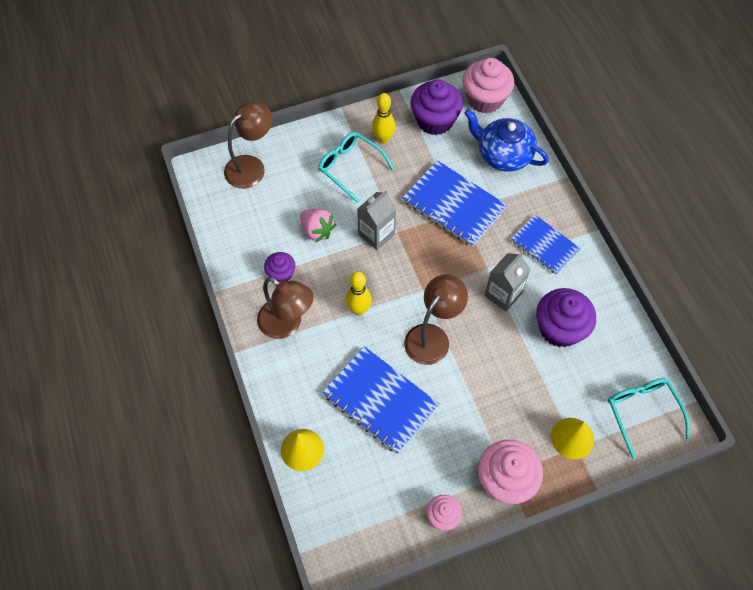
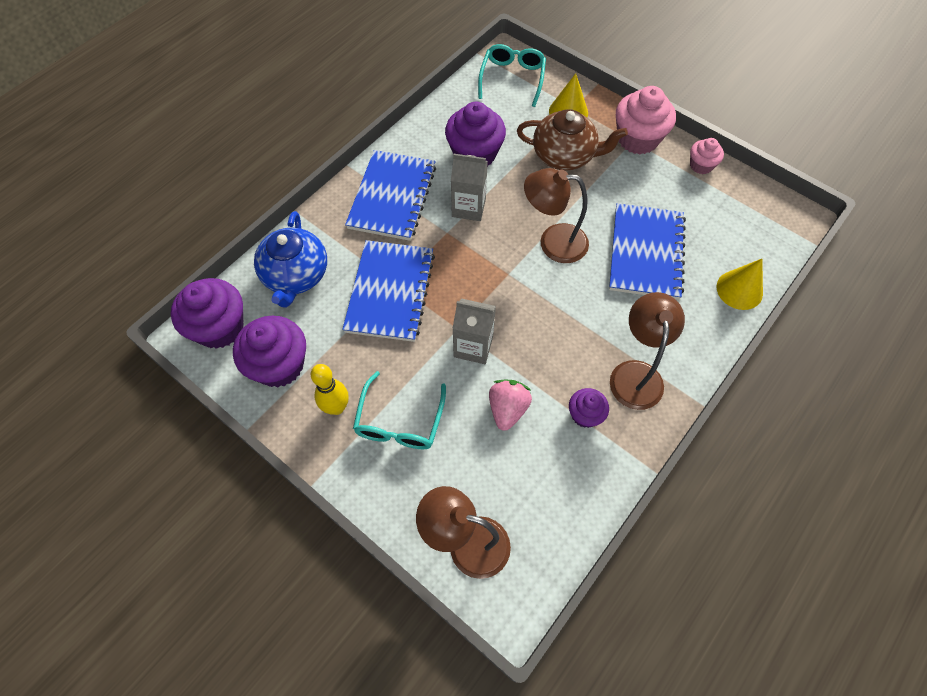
camera: 120 degrees left, 0 degrees up
yellow bowling pin [346,271,372,315] -> none
pink cupcake [463,58,514,114] -> purple cupcake [171,278,244,349]
blue notebook [511,215,581,275] -> blue notebook [345,150,436,241], size x1.54
turquoise glasses [608,378,690,458] -> turquoise glasses turned 150 degrees clockwise [478,44,546,107]
none -> brown teapot [517,109,628,171]

